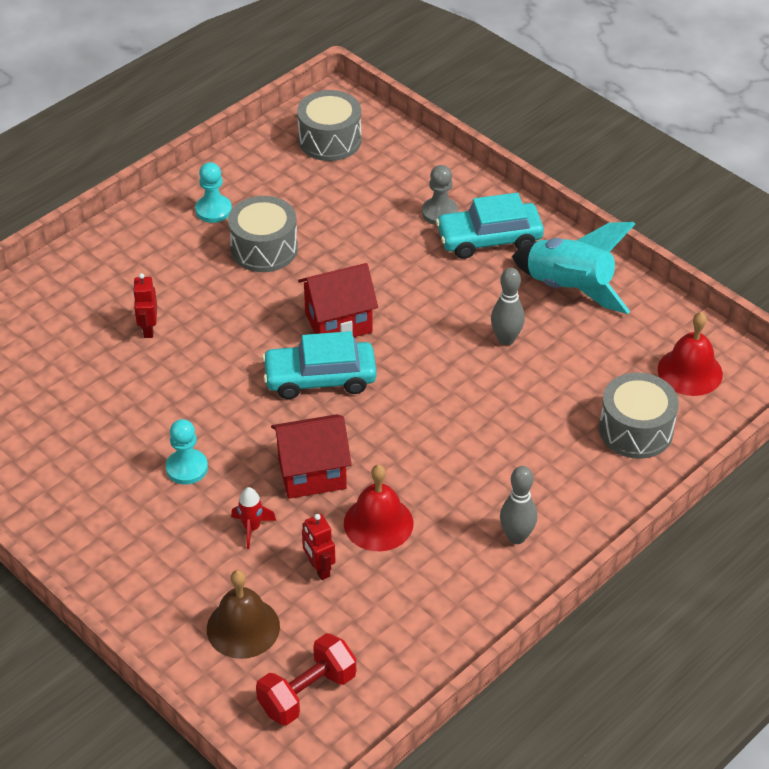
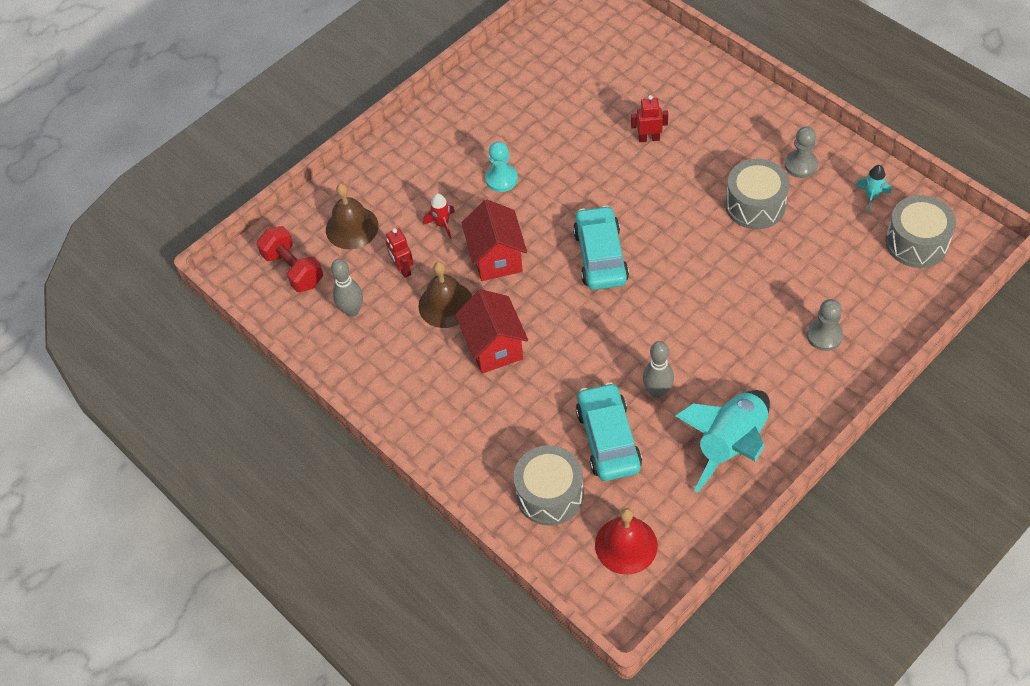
camera: 95 degrees right, 10 degrees up
turquoise pawn [195,162,232,223] -> grey pawn [784,127,818,178]
red house [298,263,378,337] -> red house moved to [455,289,528,374]
red robot [302,514,336,580] -> red robot turned 90 degrees counterclockwise [386,228,414,278]
red bell [344,465,413,551] -> brown bell [418,262,472,328]
turquoise car [436,193,544,259] -> turquoise car moved to [576,382,642,481]
grey bowling pin [500,466,537,544] -> grey bowling pin moved to [331,259,363,317]
none -> turquoise rocket [856,165,891,213]

